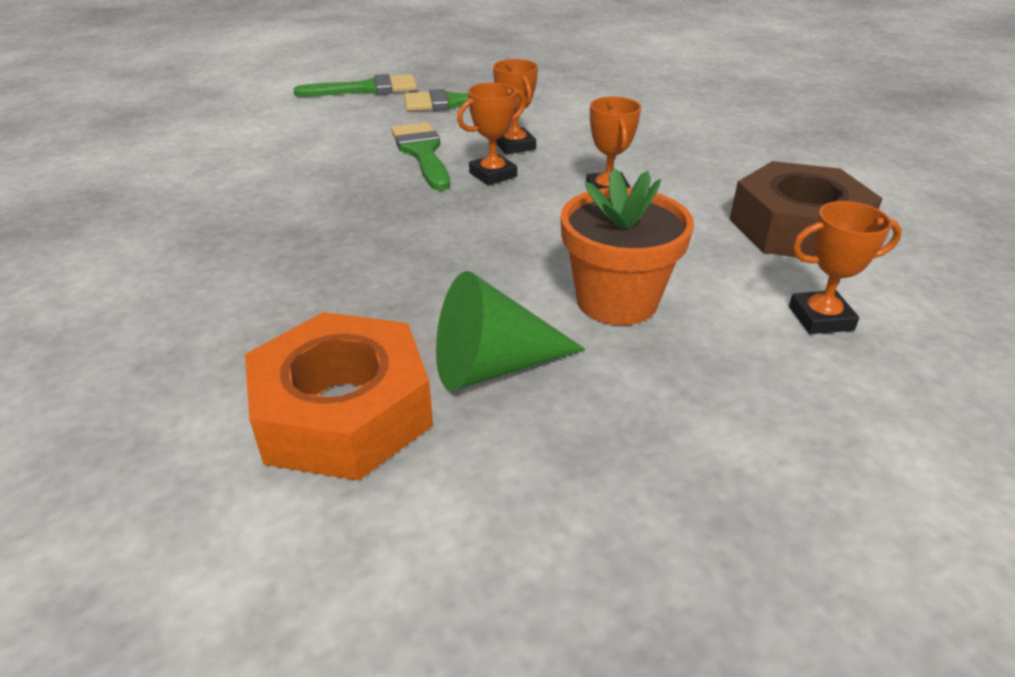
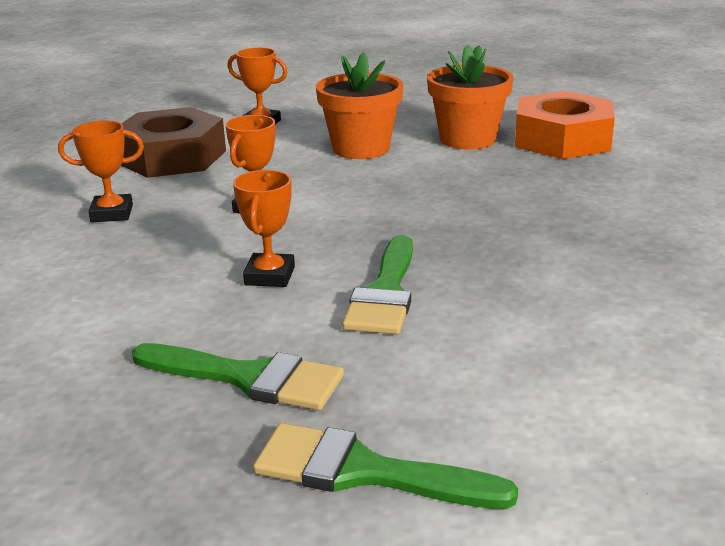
camera: 150 degrees left, 10 degrees down
green cone [436,271,585,391] -> orange flower pot [427,44,514,150]
orange trophy [457,82,526,186] -> orange trophy moved to [58,120,144,222]

